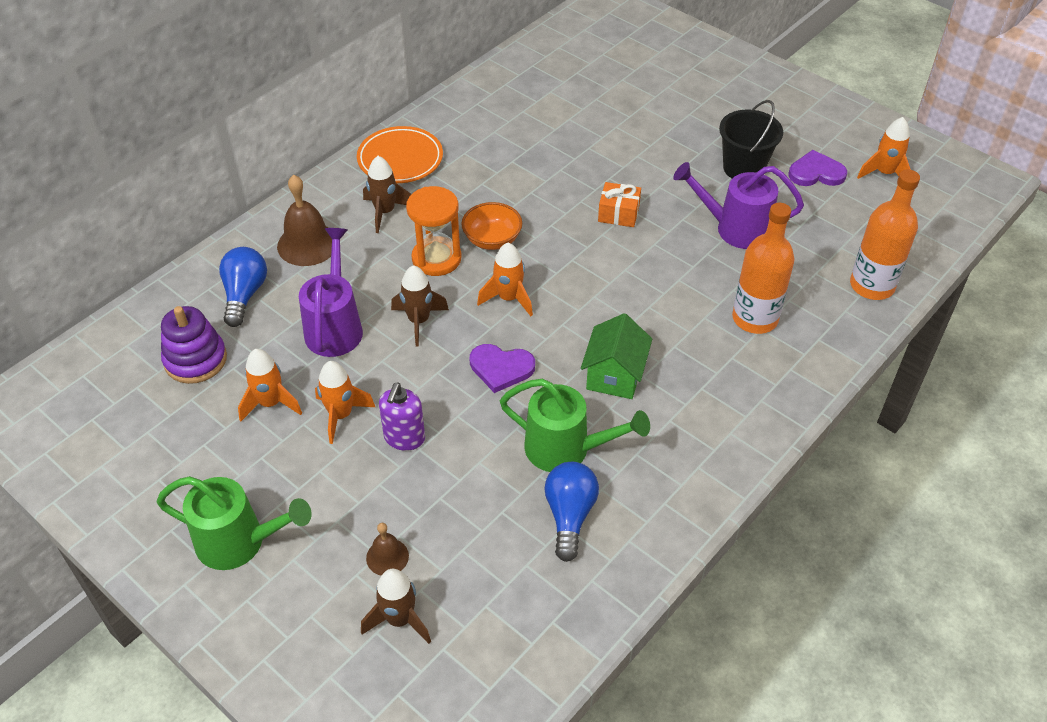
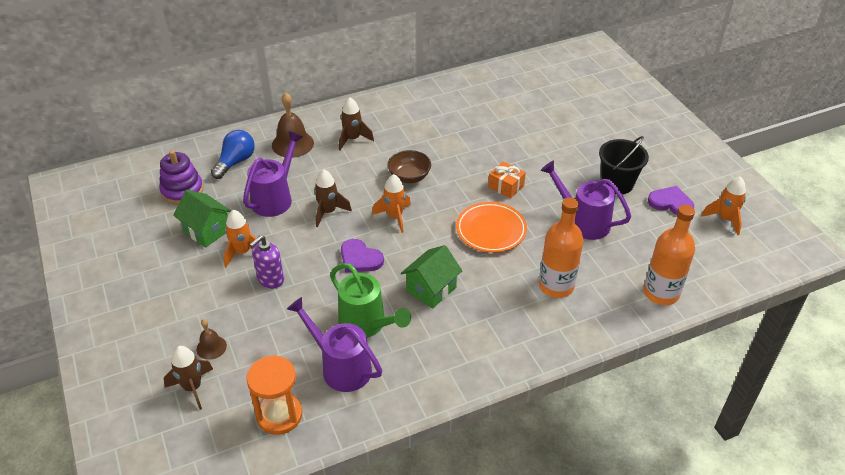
camera: 25 degrees right, 5 degrees down
green watering can [156,476,312,570] -> none
orange rocket [238,349,302,421] -> green house [173,190,231,248]
orange plate [357,126,443,183] -> orange plate moved to [456,202,527,253]
orange hourglass [406,186,462,276] -> orange hourglass moved to [246,355,302,435]
orange bowl [461,202,522,250] -> brown bowl [387,150,431,183]
blue light bulb [544,462,599,562] -> purple watering can [287,297,382,392]

